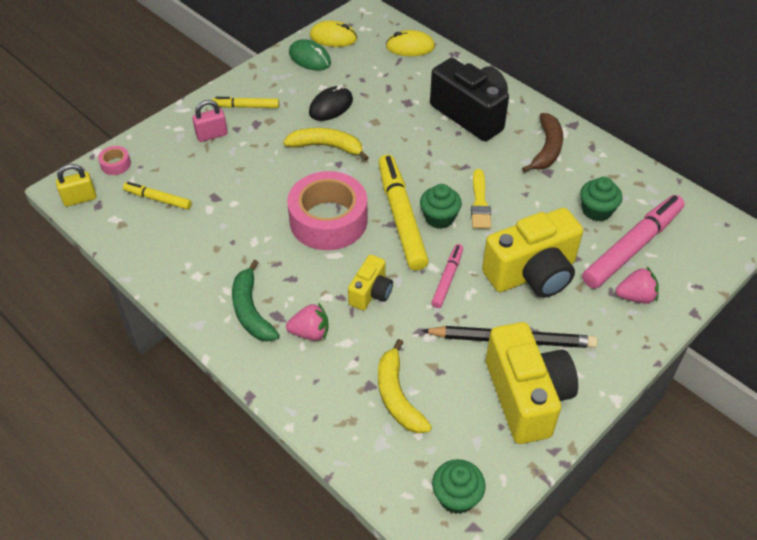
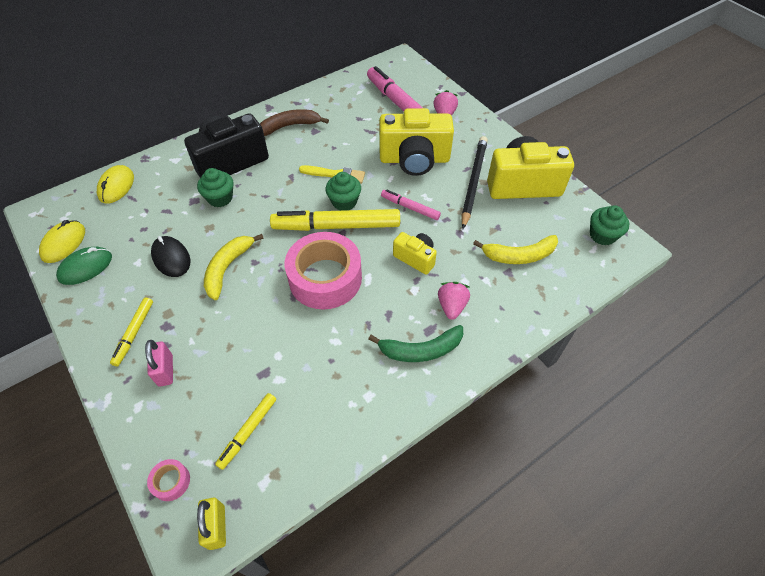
camera: 80 degrees left, 5 degrees up
yellow camera [482,208,583,298] -> yellow camera turned 105 degrees clockwise [379,108,454,176]
brown banana [522,113,563,173] -> brown banana turned 45 degrees counterclockwise [260,109,329,136]
green cupcake [580,177,622,222] -> green cupcake moved to [197,168,234,207]

